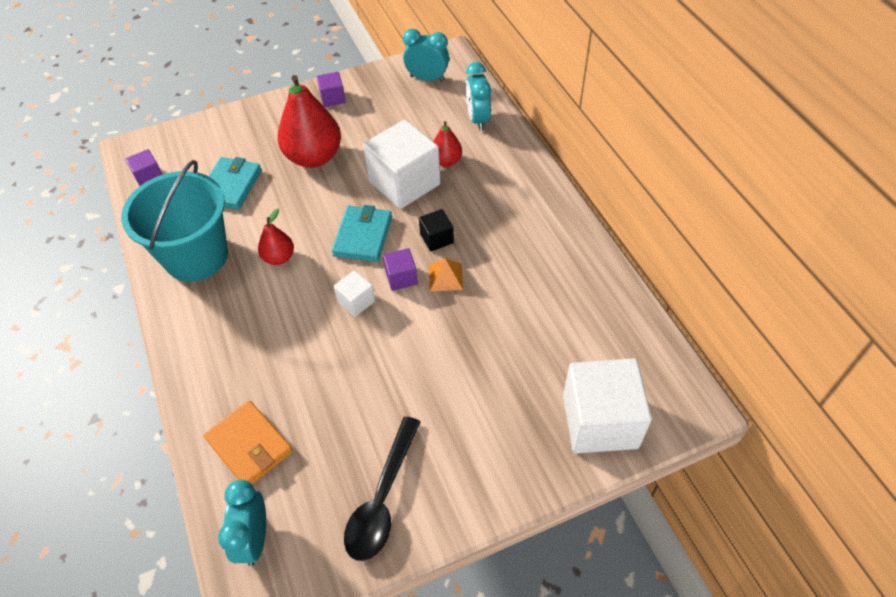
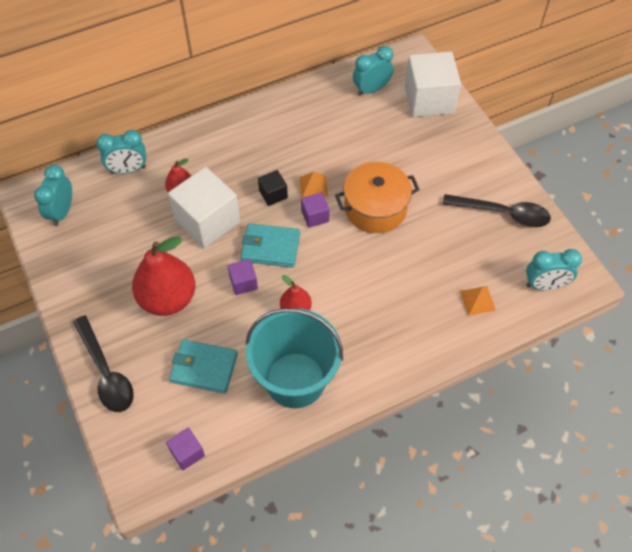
camera: 95 degrees left, 5 degrees up
orange wallet [204,401,293,484] -> orange pyramid [460,286,496,316]
purple cube [317,72,346,107] -> purple cube moved to [228,259,258,295]
white cube [334,270,375,317] -> none
none -> black spoon [73,315,134,412]
none -> orange pot [335,162,420,233]
none -> turquoise clock [353,46,394,96]

